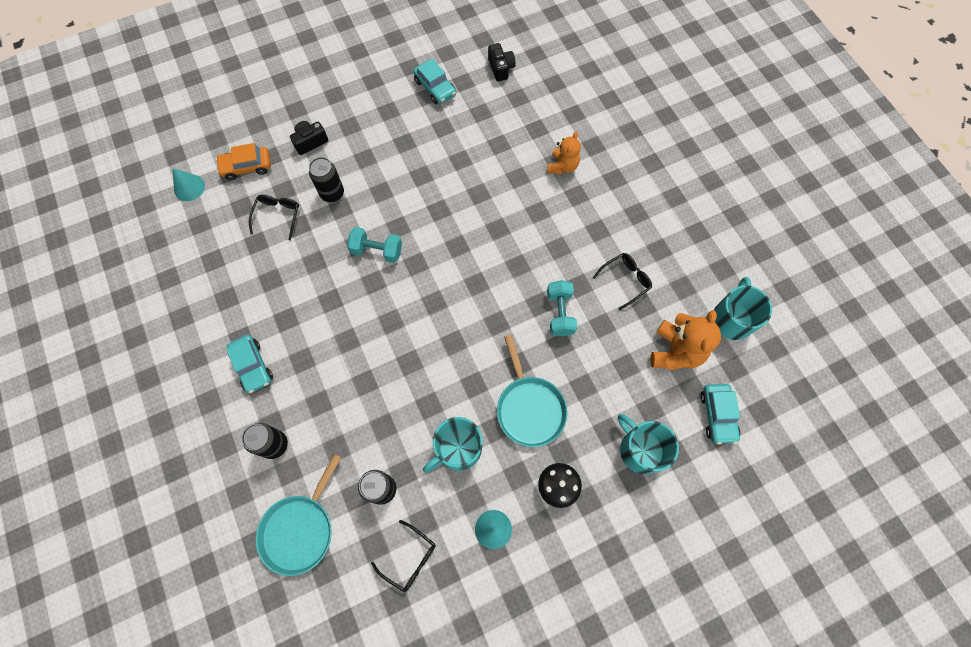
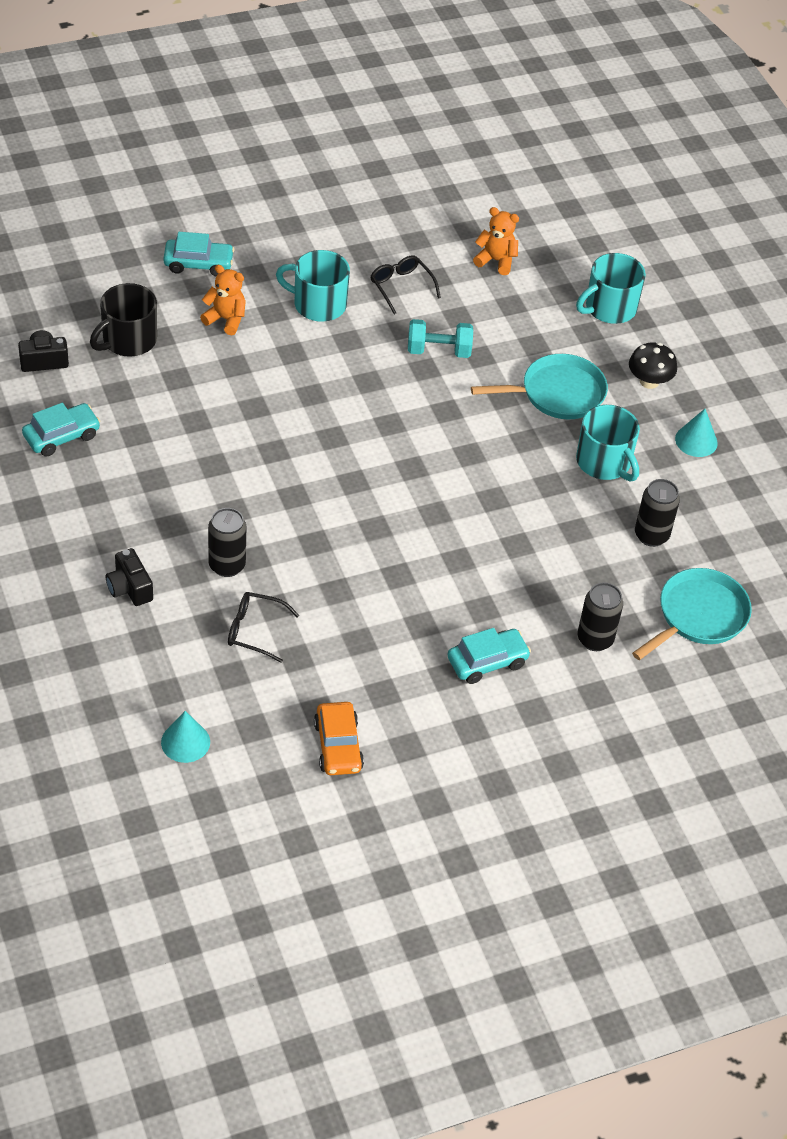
camera: 90 degrees left, 20 degrees down
orange car [216,143,271,180] -> orange car moved to [314,702,364,775]
turquoise pan [256,454,342,576] -> turquoise pan turned 75 degrees counterclockwise [632,568,752,660]
turquoise dumbbell [347,227,402,263] -> none
black glasses [371,520,436,592] -> none
orange teddy bear [650,310,721,370] -> orange teddy bear [473,207,519,275], size x0.65
turquoise car [700,384,740,445] -> turquoise car moved to [163,232,235,276]
turquoise mug [714,277,772,340] -> turquoise mug moved to [276,250,350,322]
none -> black mug [90,283,157,357]

